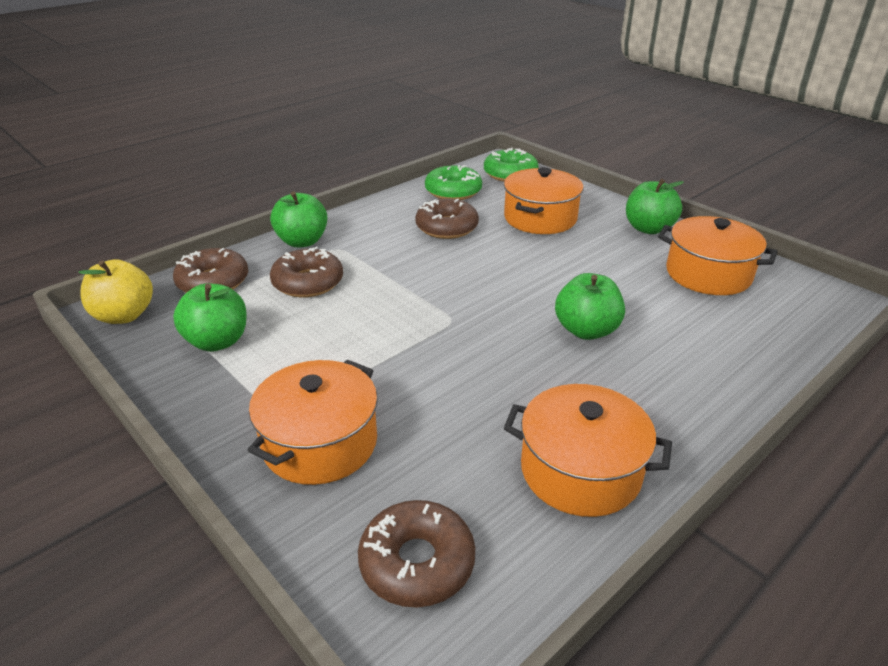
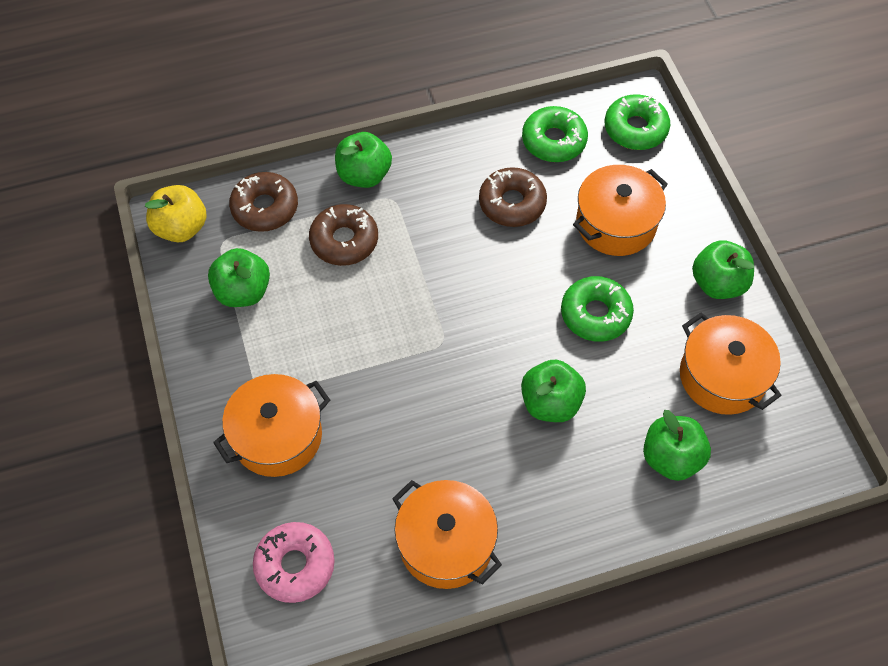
camera: 25 degrees right, 25 degrees up
brown donut [358,500,475,607] -> pink donut [253,522,335,603]
none -> green donut [561,276,634,342]
none -> green apple [643,410,711,481]

